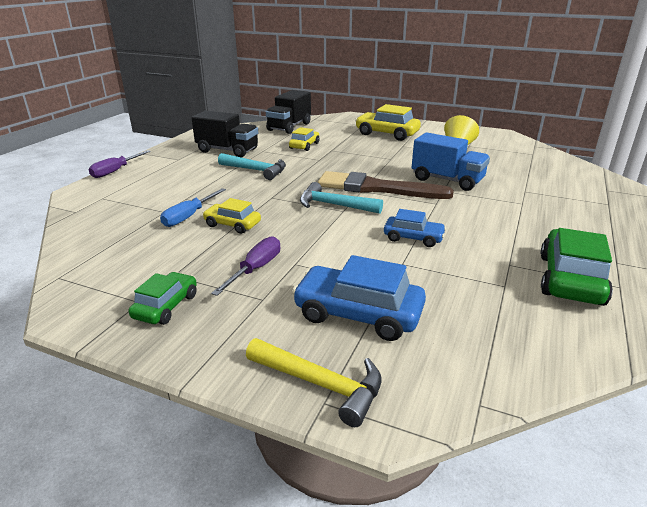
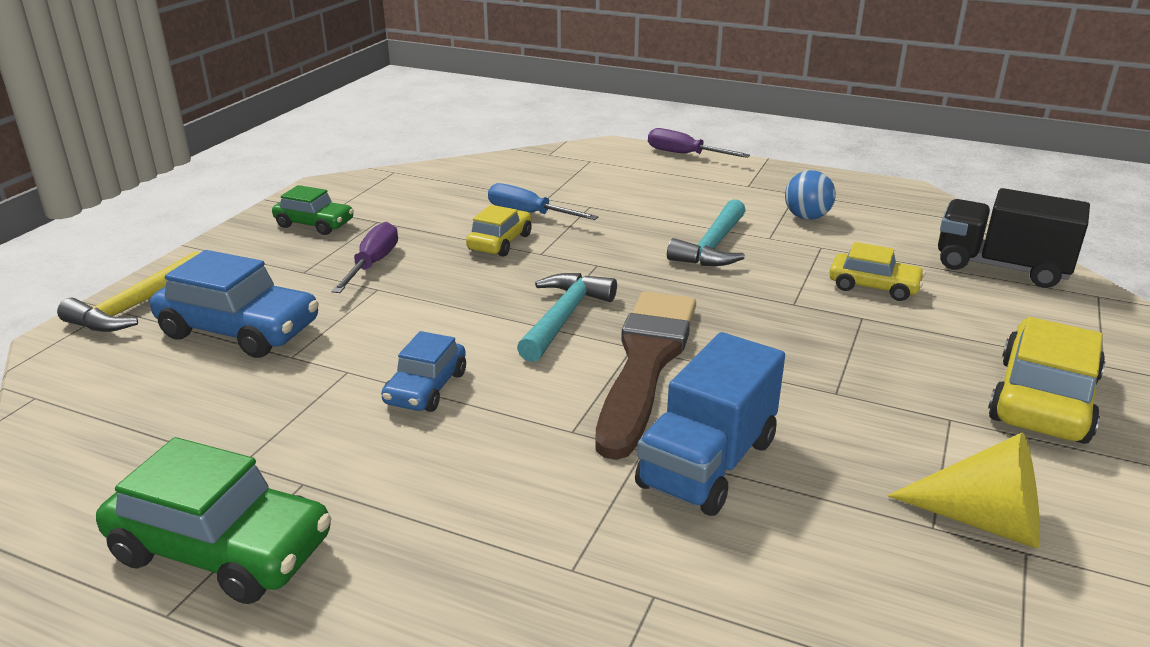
camera: 90 degrees right, 0 degrees up
black truck [192,111,258,157] -> blue ball [785,170,836,220]
purple screwdriver [211,236,280,296] -> purple screwdriver turned 105 degrees counterclockwise [332,222,398,293]
blue car [292,255,426,341] -> blue car turned 90 degrees clockwise [150,250,319,358]

